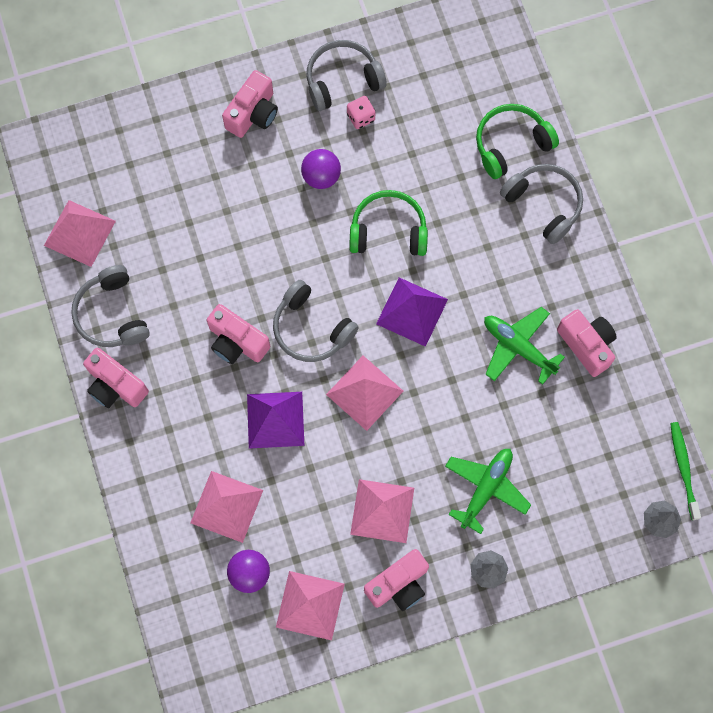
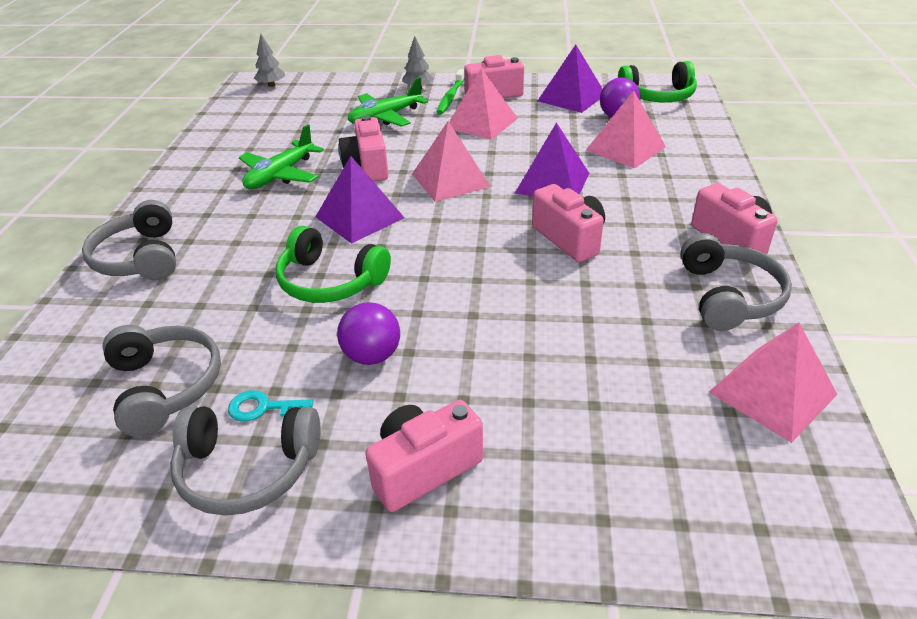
camera: 155 degrees left, 35 degrees down
grey headphones [273,280,359,362] -> grey headphones moved to [103,325,221,437]
pink pyramid [276,571,345,640] -> purple pyramid [538,45,602,113]
pink dice [347,96,375,129] -> turquoise key [228,390,313,422]
green headphones [476,104,559,179] -> green headphones moved to [618,61,697,102]
green plane [484,307,565,385] -> green plane turned 60 degrees clockwise [239,125,324,189]
pink camera [557,309,617,377] -> pink camera moved to [338,115,389,181]
green toothbrush [670,422,701,520] -> green toothbrush moved to [437,69,465,114]

